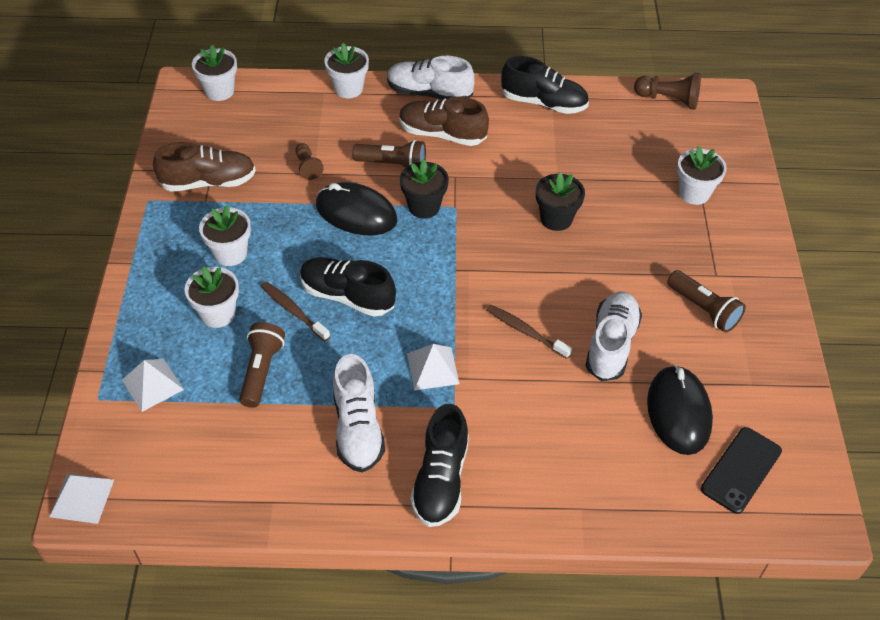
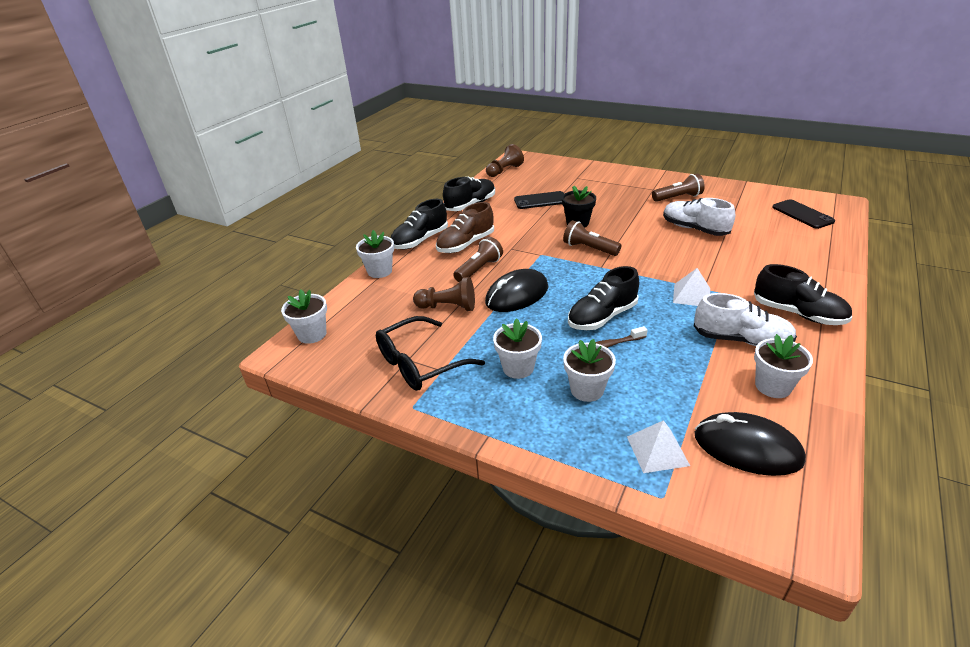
camera: 60 degrees left, 15 degrees down
white pyramid [50,473,114,524] -> none
brown shoe [153,142,256,192] -> black glasses [376,316,485,391]
brown flashlight [239,322,285,408] -> brown flashlight moved to [563,220,621,256]
brown pawn [295,143,323,180] -> brown pawn [413,277,475,311], size x1.57
white shoe [387,56,475,100] -> black shoe [391,199,448,249]
black flower pot [400,159,449,219] -> none
brown toothbrush [486,305,572,359] -> none
black mouse [647,365,713,455] -> black mouse moved to [695,412,806,476]
white flower pot [677,146,727,205] -> white flower pot moved to [754,334,813,398]
none -> black phone [514,191,564,209]

